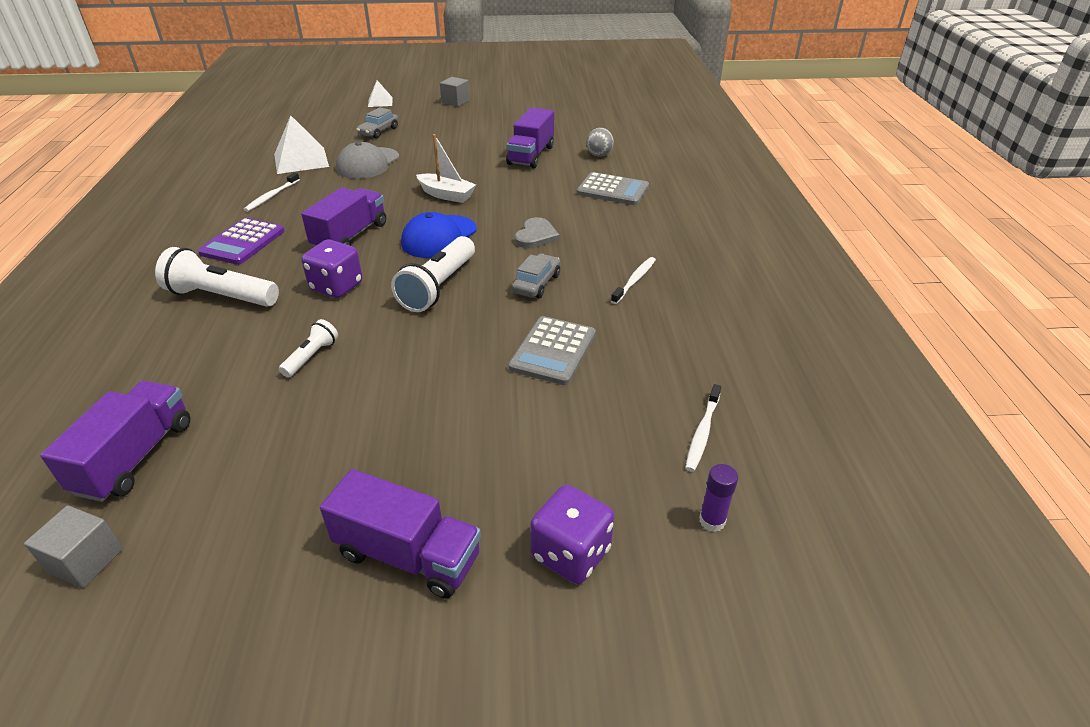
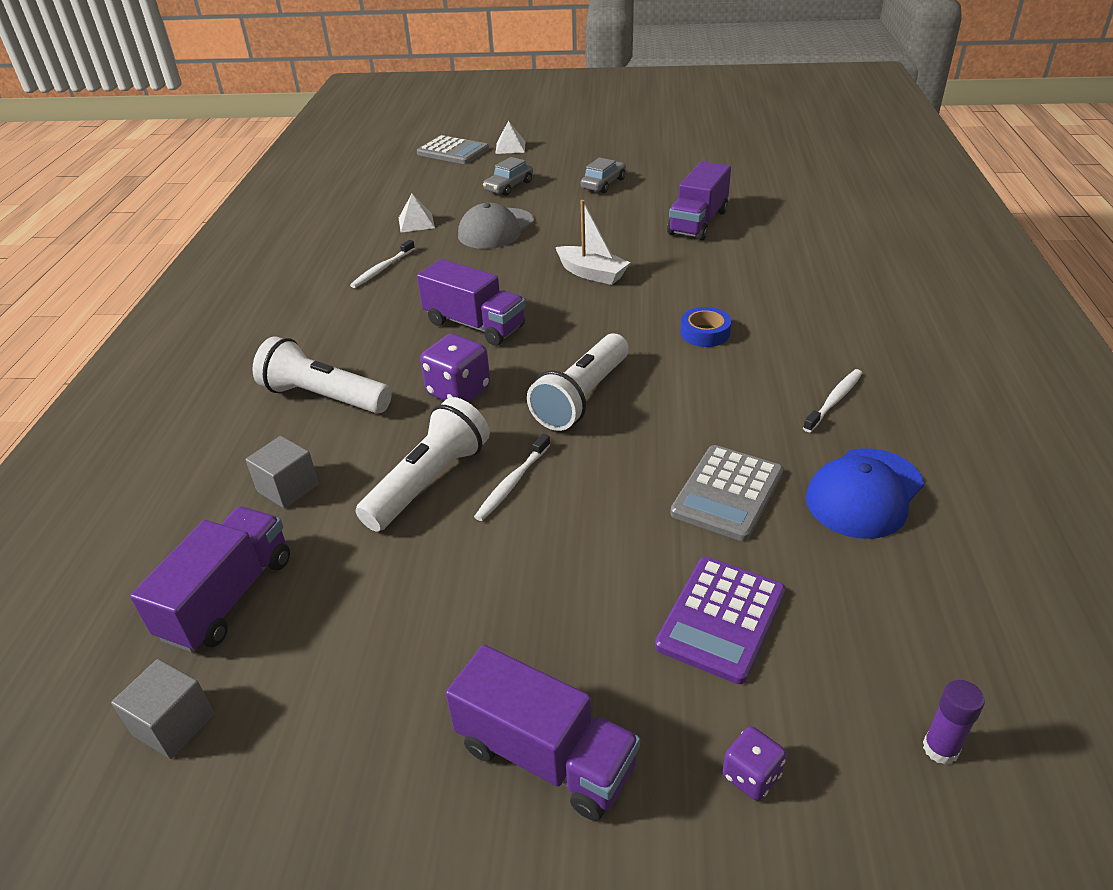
camera: 10 degrees right, 0 degrees up
purple calculator [198,218,284,265] -> purple calculator moved to [655,557,785,684]
white pyramid [274,115,329,174] -> white pyramid [399,194,435,233], size x0.57
white flashlight [279,319,338,377] -> white flashlight [356,397,490,532], size x1.88
purple truck [301,188,386,247] -> purple truck turned 90 degrees clockwise [417,259,526,346]
blue cap [401,212,477,258] -> blue cap moved to [806,448,924,539]
grey cube [440,77,470,107] -> grey cube moved to [245,436,319,509]
grey car [512,254,560,298] -> grey car moved to [581,157,626,193]
grey heart [515,217,559,248] -> blue tape [680,307,731,347]
purple dice [530,485,614,584] -> purple dice [723,726,787,801], size x0.57
grey calculator [577,172,649,205] -> grey calculator moved to [417,135,489,164]
grey ball [586,128,614,157] -> none
white toothbrush [685,384,721,472] -> white toothbrush moved to [474,434,551,521]

